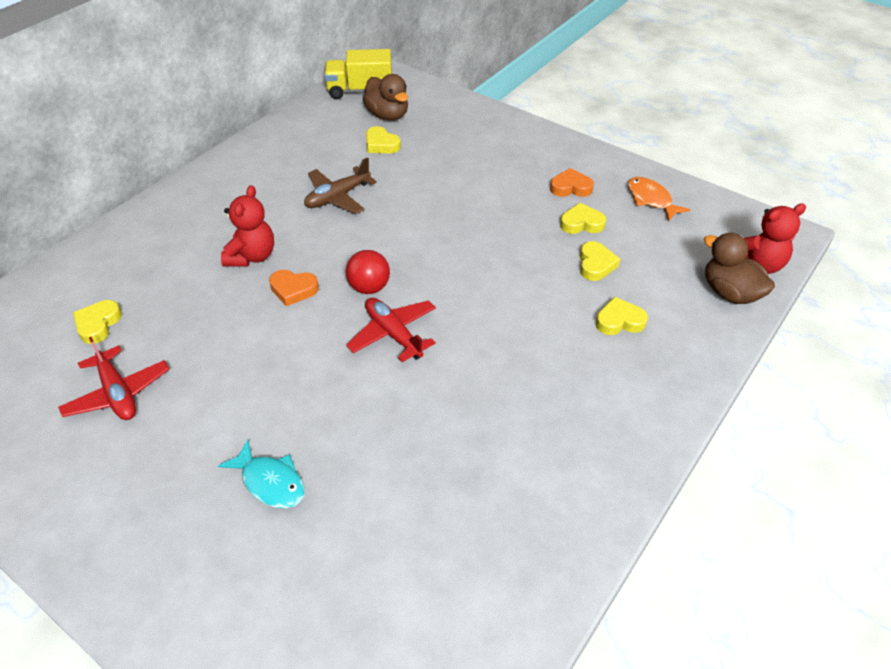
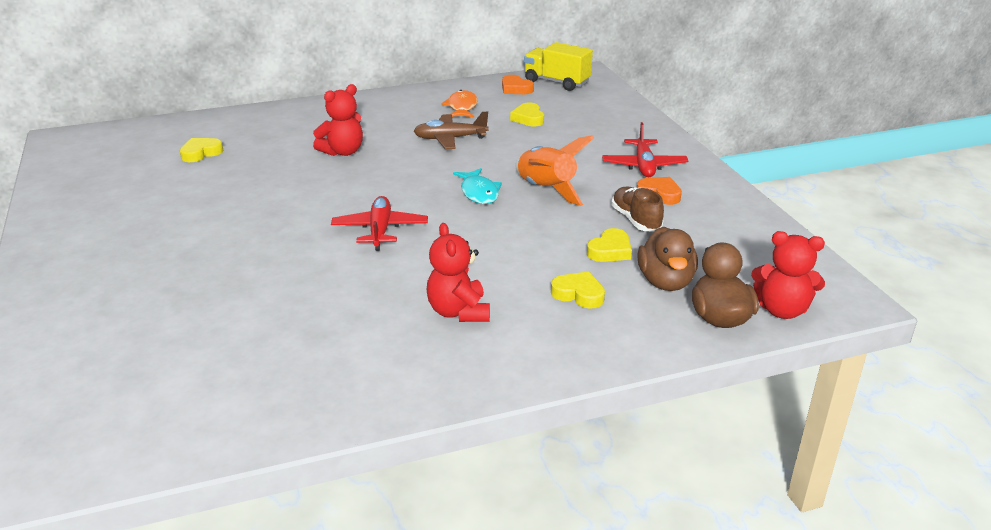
camera: 35 degrees right, 15 degrees down
red plane [58,337,169,420] -> red plane moved to [602,122,688,177]
turquoise fish [218,439,305,508] -> turquoise fish moved to [453,168,502,204]
orange heart [269,270,319,306] -> orange heart moved to [502,75,534,94]
red ball [346,250,390,294] -> none
brown duck [363,74,408,120] -> brown duck moved to [637,227,698,291]
yellow heart [560,203,606,234] -> brown shoe [611,186,664,231]
orange fish [628,177,691,222] -> orange fish moved to [442,90,478,117]
none -> red teddy bear [427,223,490,322]
none -> orange rocket [515,135,594,206]

